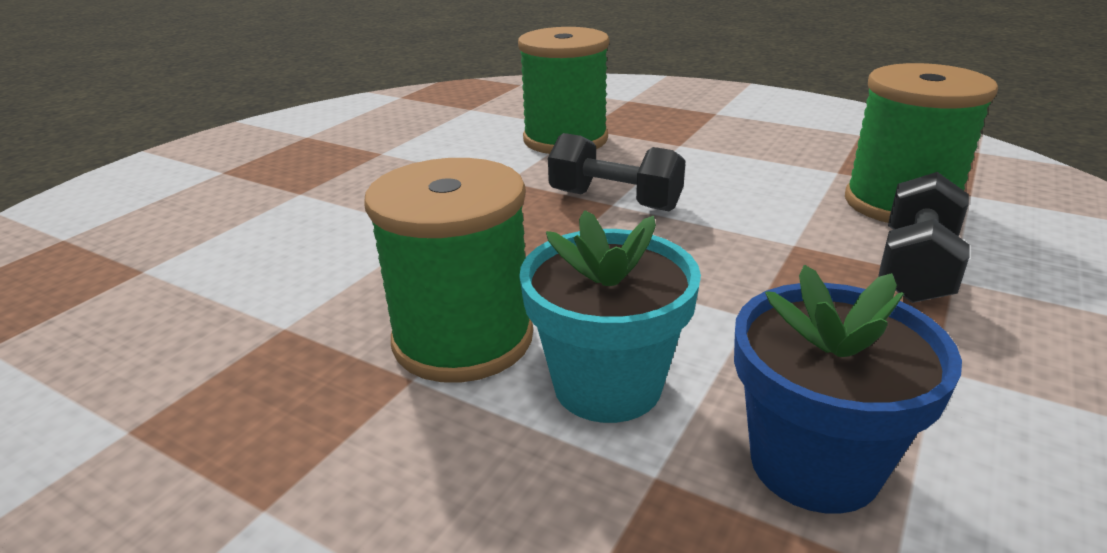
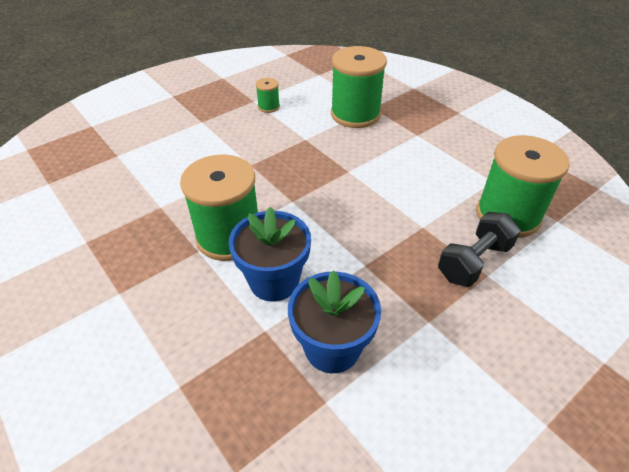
camera: 20 degrees right, 15 degrees up
turquoise flower pot [519,210,701,423] -> blue flower pot [229,207,311,302]
black dumbbell [548,133,686,211] -> none
none -> green spool [256,78,280,113]

